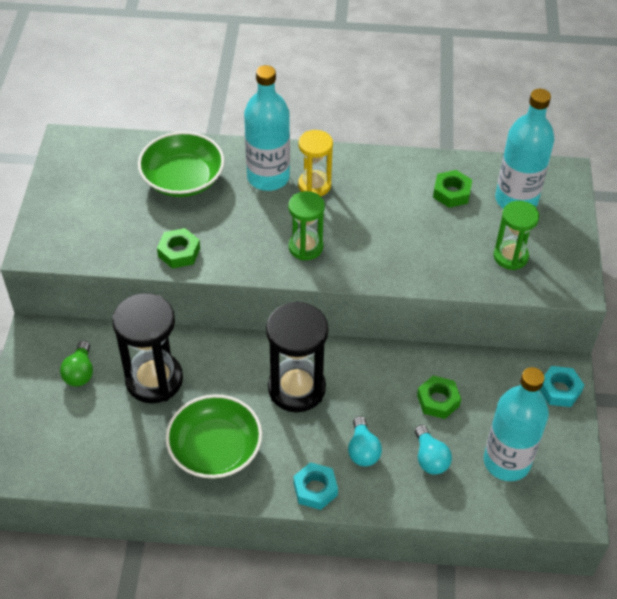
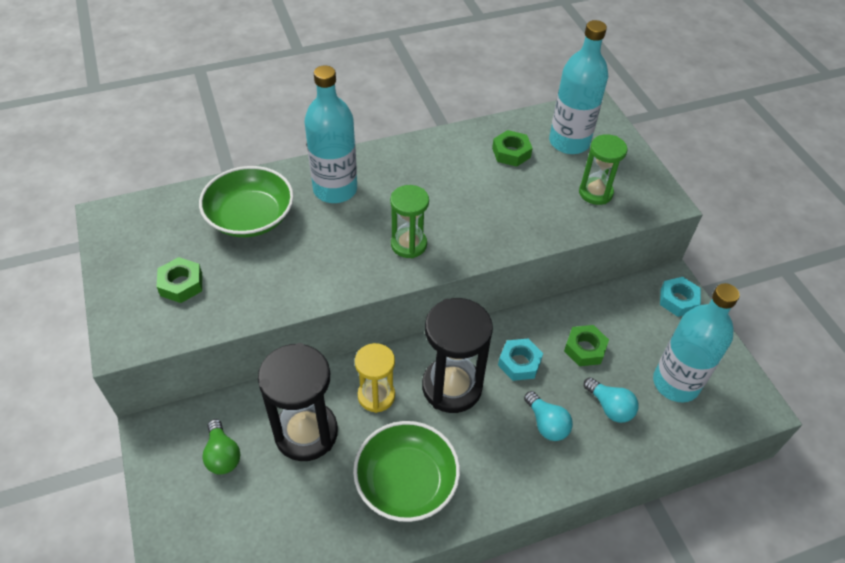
camera: 25 degrees left, 0 degrees up
green nut [157,228,200,269] -> green nut moved to [157,257,202,303]
turquoise nut [293,462,338,510] -> turquoise nut moved to [498,339,543,381]
yellow hourglass [298,130,333,196] -> yellow hourglass moved to [355,343,395,413]

